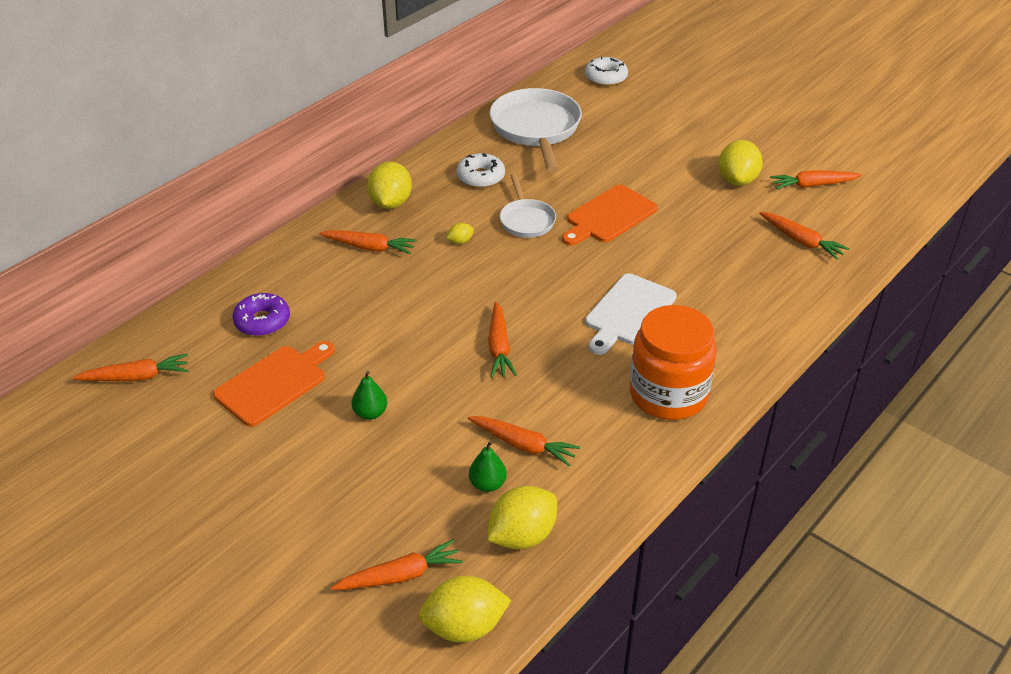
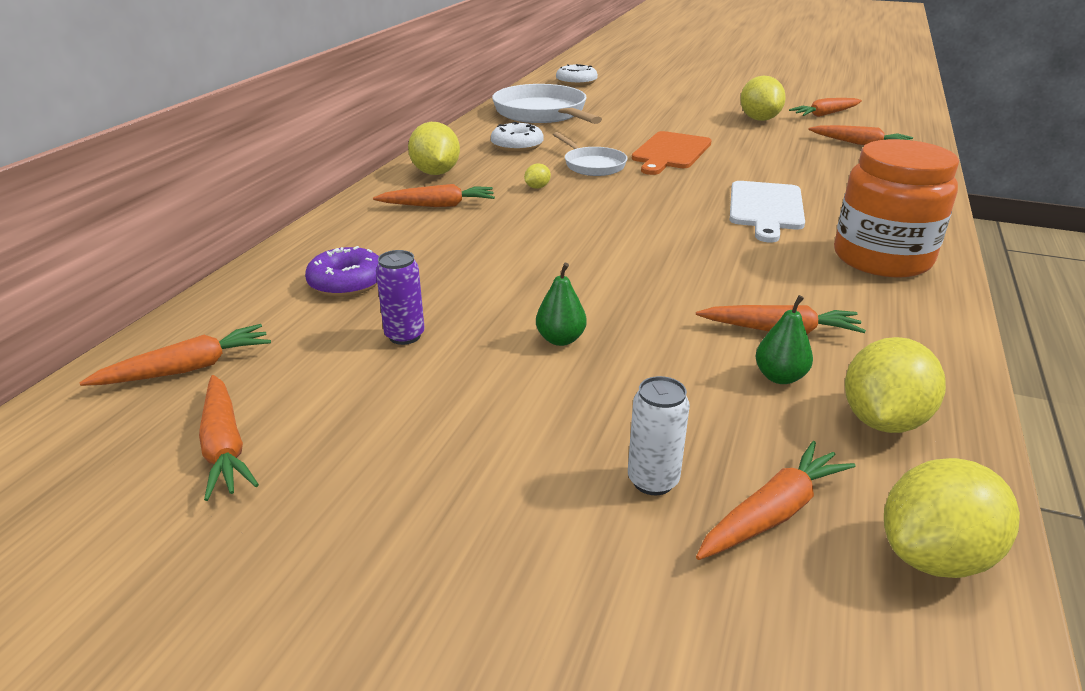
camera: 20 degrees left, 10 degrees down
orange cutting board [213,341,335,427] -> purple can [376,250,425,345]
orange carrot [488,302,517,377] -> orange carrot moved to [199,375,259,501]
none -> white can [628,376,690,495]

